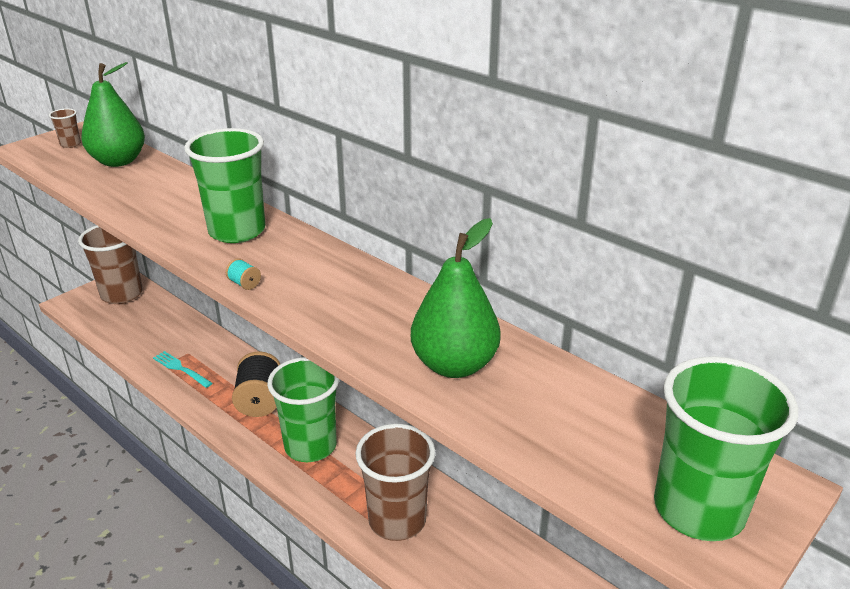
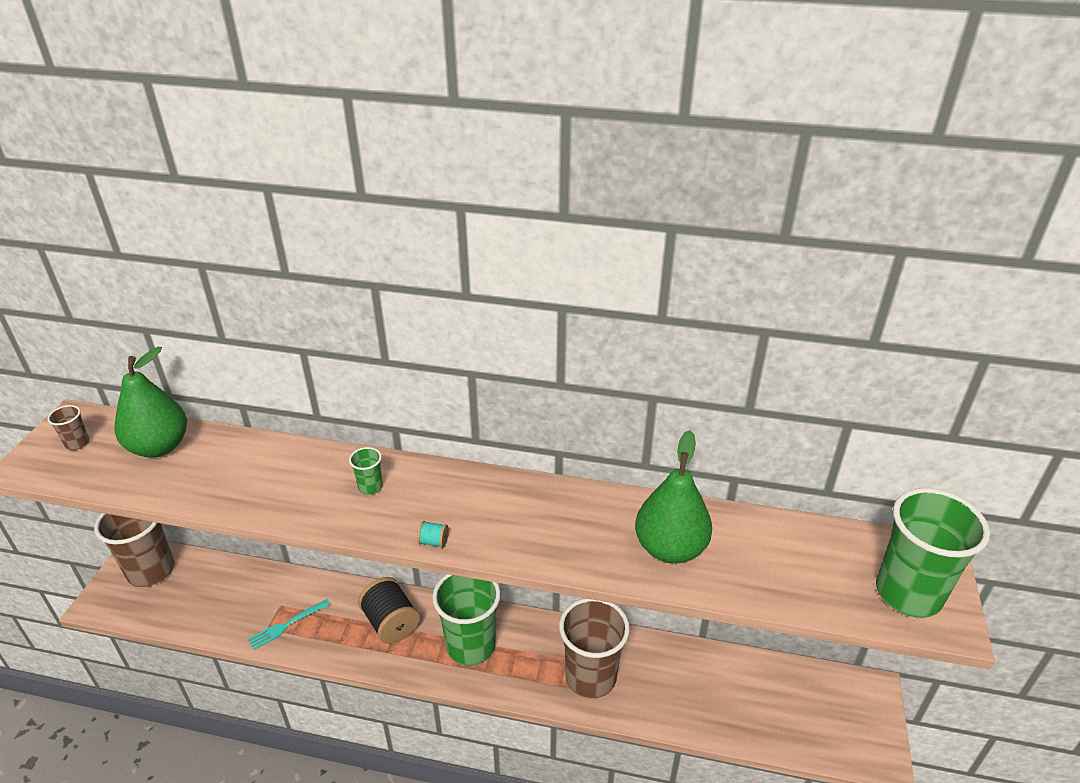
camera: 30 degrees left, 5 degrees up
turquoise fork [153,351,212,388] -> turquoise fork turned 45 degrees counterclockwise [248,599,331,650]
green cup [184,128,265,243] -> green cup [349,447,383,495], size x0.43

